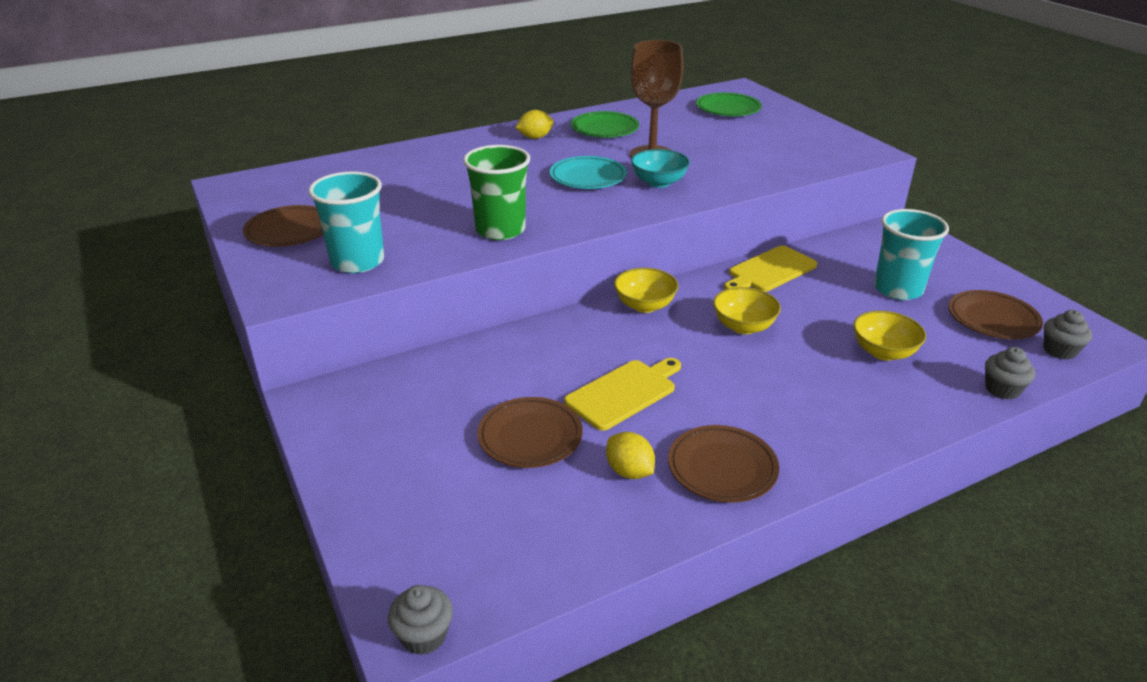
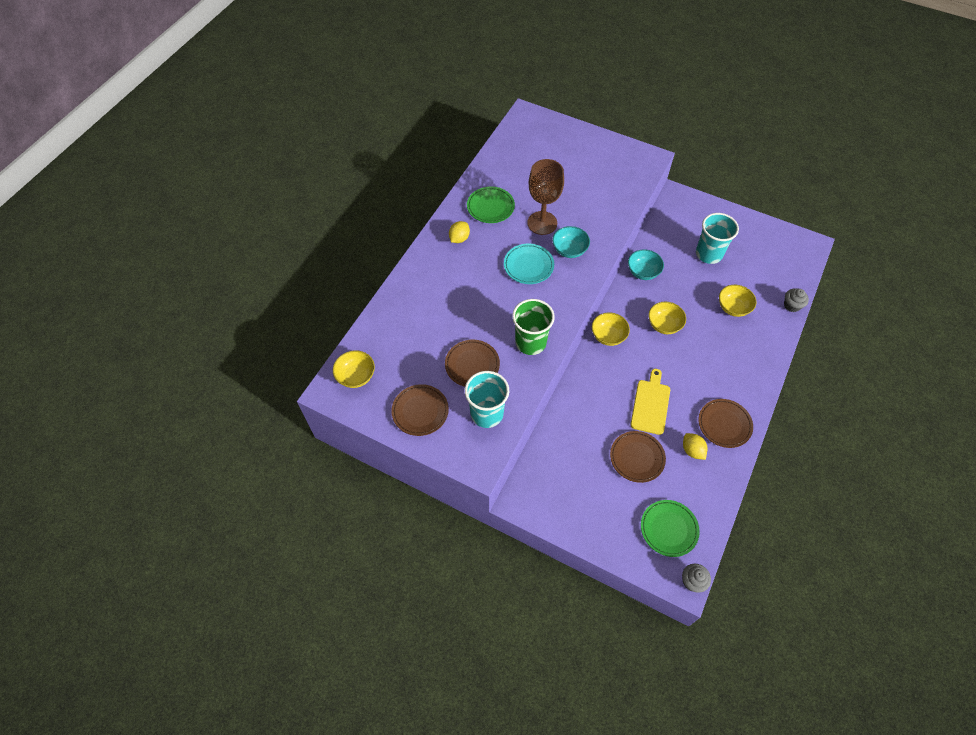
camera: 35 degrees left, 25 degrees up
yellow lemon [606,432,655,479] -> yellow lemon turned 45 degrees clockwise [683,433,708,460]
green plate [696,93,762,116] -> green plate moved to [641,500,700,557]
yellow cutting board [724,245,817,292] -> turquoise bowl [628,249,664,280]
brown plate [948,290,1043,339] -> brown plate moved to [445,340,500,387]
grey cupcake [1044,310,1092,360] -> none
none -> yellow bowl [333,350,375,388]

